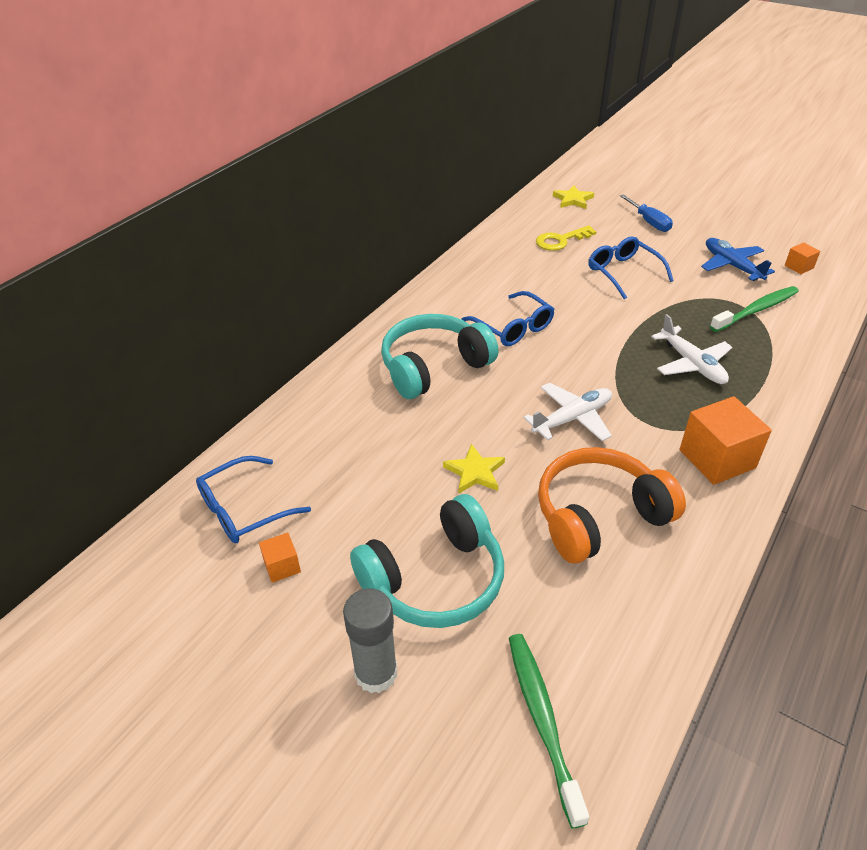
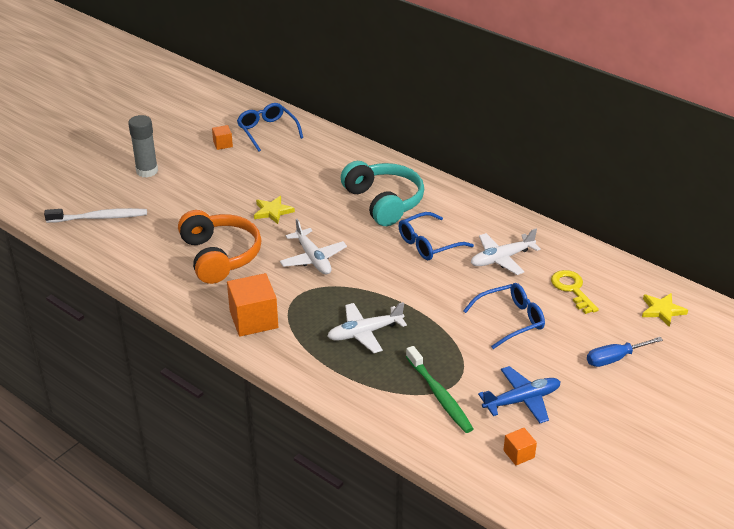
camera: 95 degrees right, 5 degrees down
turquoise headphones [350,494,504,628] -> none
green toothbrush [509,634,589,829] -> white toothbrush [44,208,147,223]
none -> white plane [471,229,541,275]

